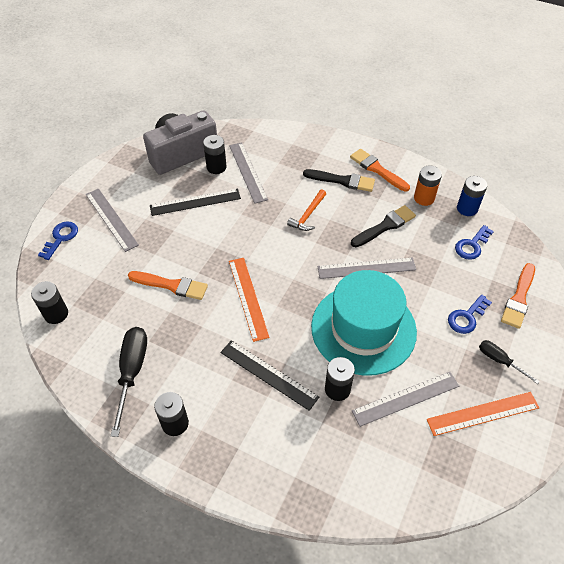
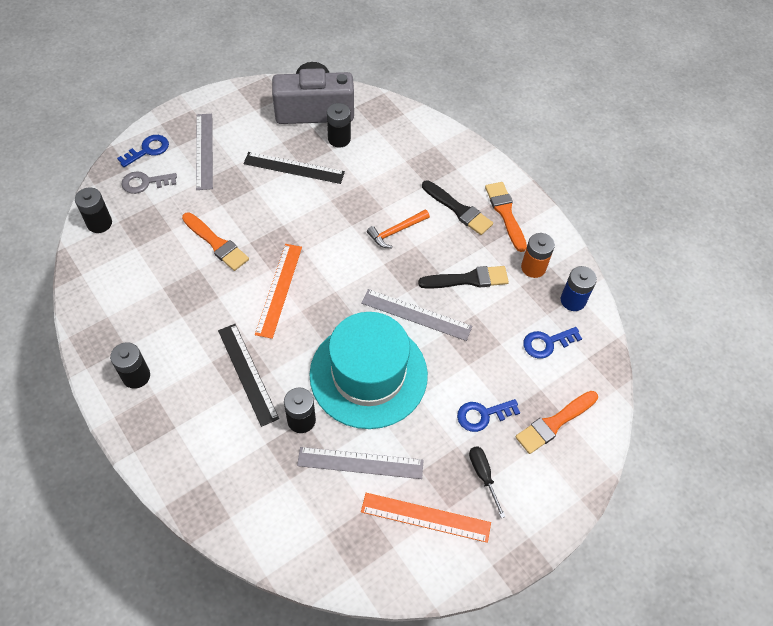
camera: 25 degrees right, 5 degrees up
black screwdriver [111,327,147,437] -> none
grey ruler [229,142,268,204] -> none
none -> grey key [121,171,177,194]

